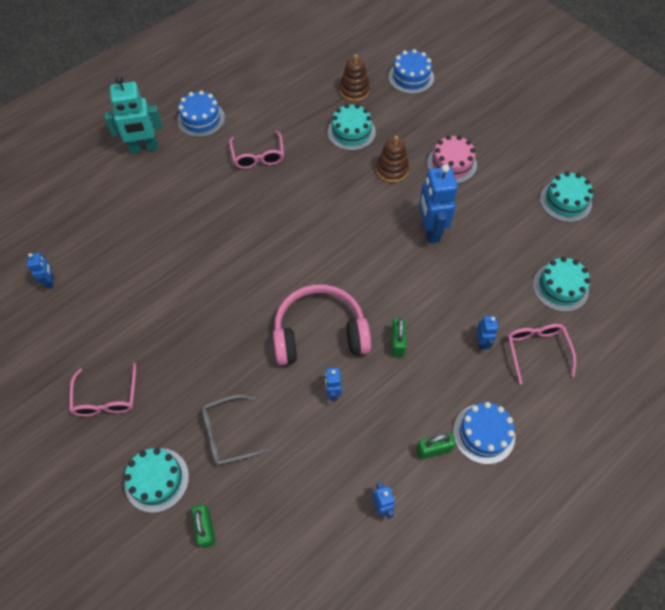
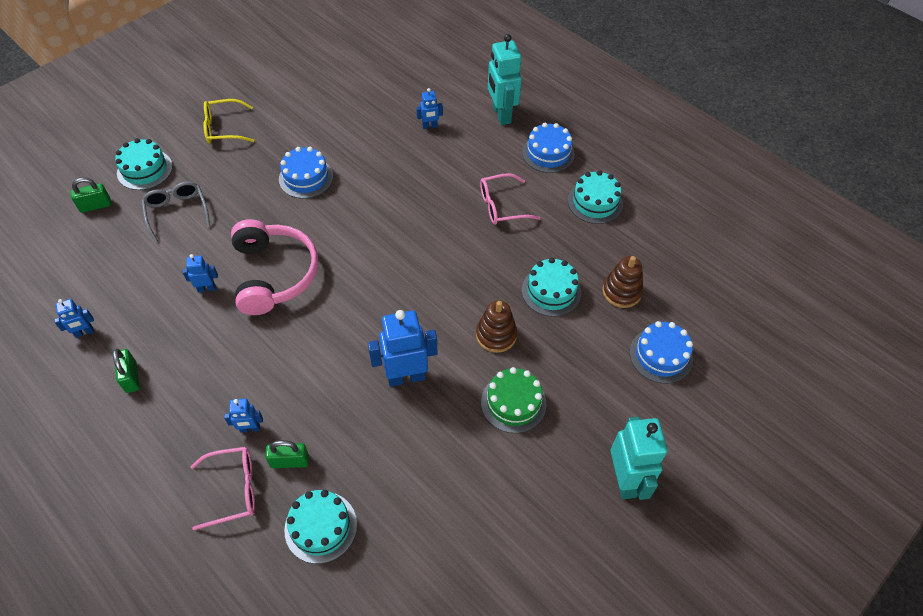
camera: 85 degrees right, 5 degrees down
blue robot [27,253,54,289] -> blue robot moved to [416,88,443,129]
pink glasses [69,363,136,416] -> yellow glasses [203,99,254,144]
green padlock [391,318,407,357] -> green padlock moved to [265,440,309,468]
pink cake [427,135,477,184] -> green cake [481,367,546,433]
blue cake [453,402,515,464] -> blue cake moved to [279,147,333,199]
turquoise cake [540,171,594,222] -> turquoise cake moved to [568,170,623,224]
none -> turquoise robot [611,417,668,500]

